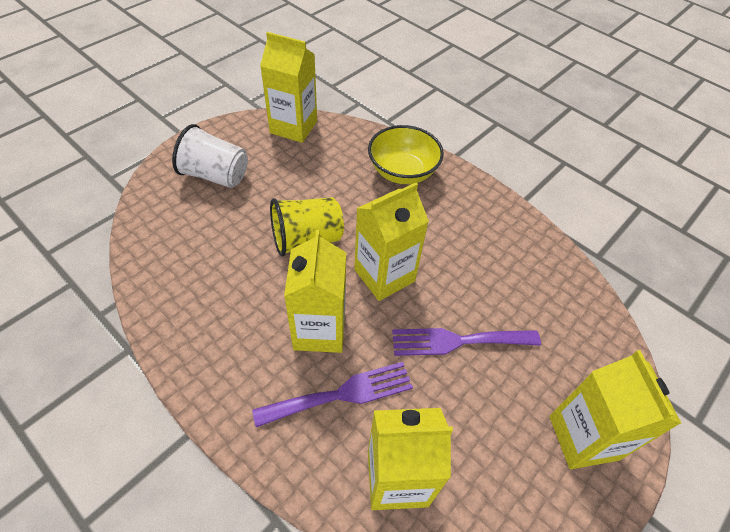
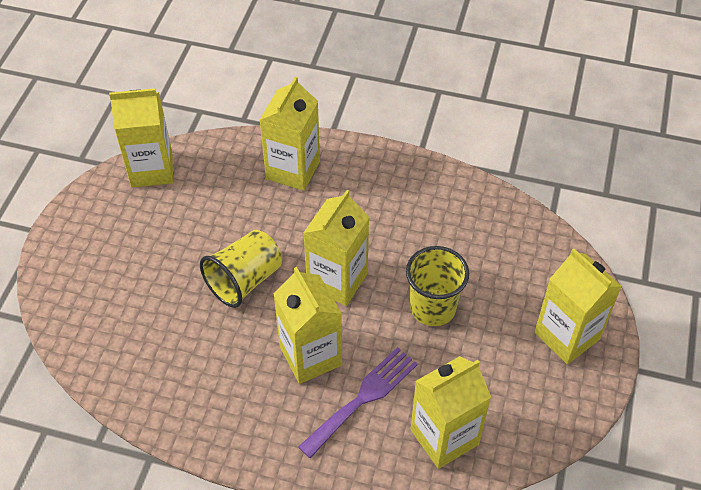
camera: 25 degrees left, 0 degrees up
white cup [172,124,248,188] -> none
yellow bowl [368,125,444,184] -> yellow carton [260,76,320,191]
purple fork [392,328,541,356] -> yellow cup [406,246,469,326]

